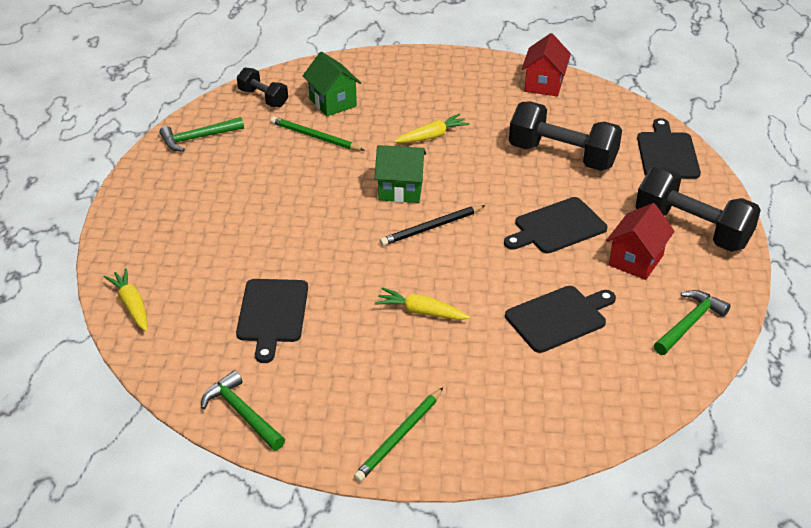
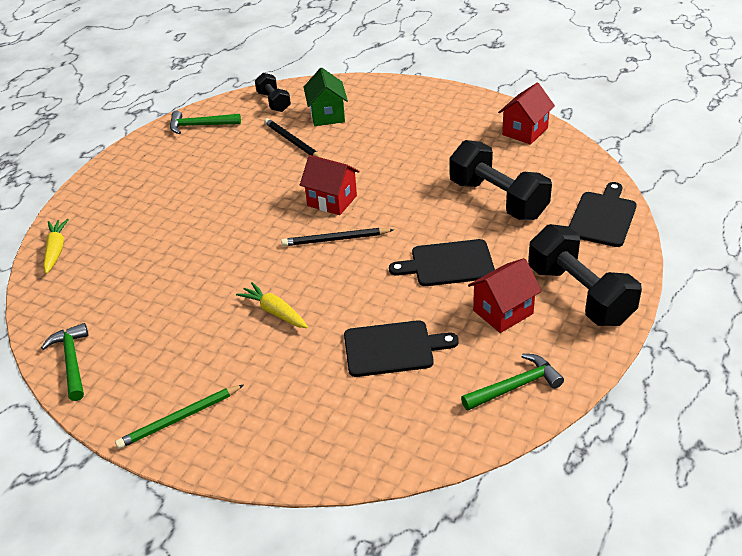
camera: 25 degrees right, 0 degrees up
black cutting board [236,279,308,363] -> none
green pencil [270,117,364,151] -> black pencil [264,118,322,158]
green house [375,145,426,203] -> red house [300,155,360,215]
yellow carrot [394,114,470,143] -> none

